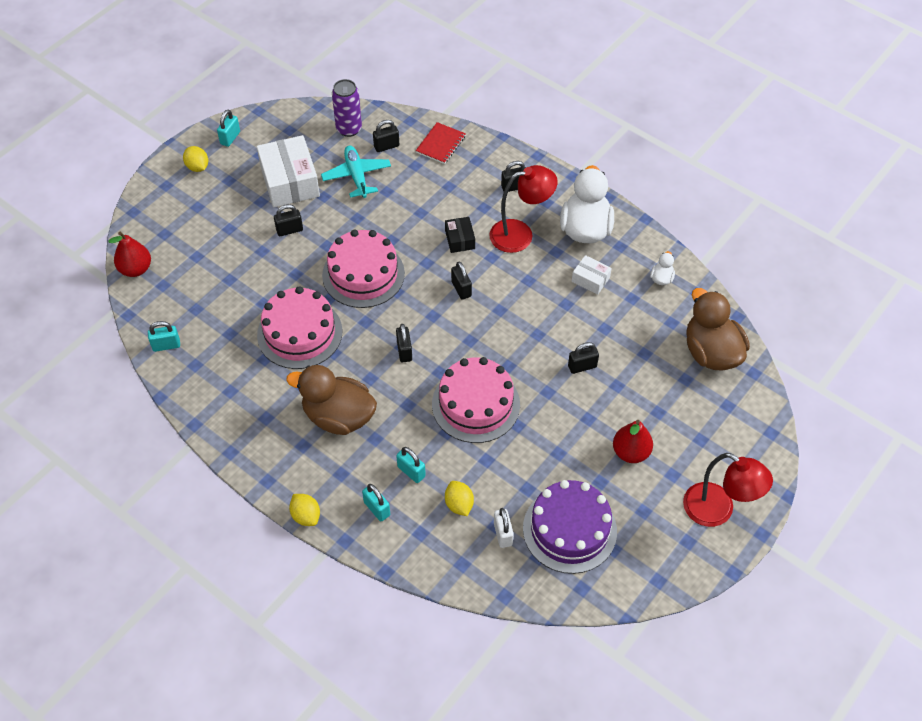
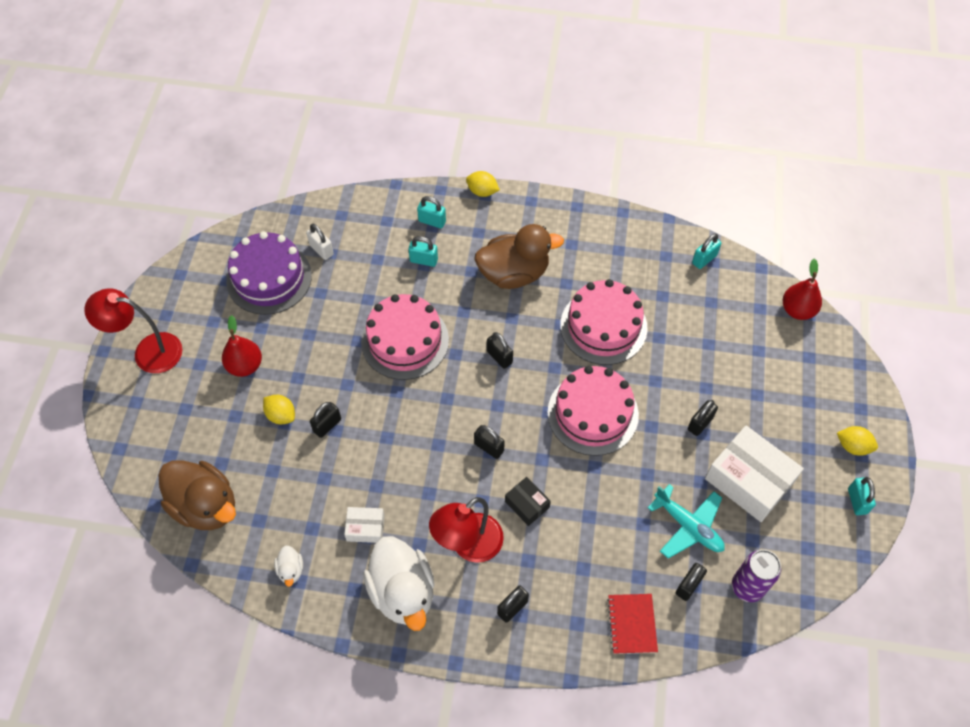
camera: 150 degrees right, 5 degrees up
yellow lemon [445,481,474,516] -> yellow lemon moved to [263,395,295,424]

